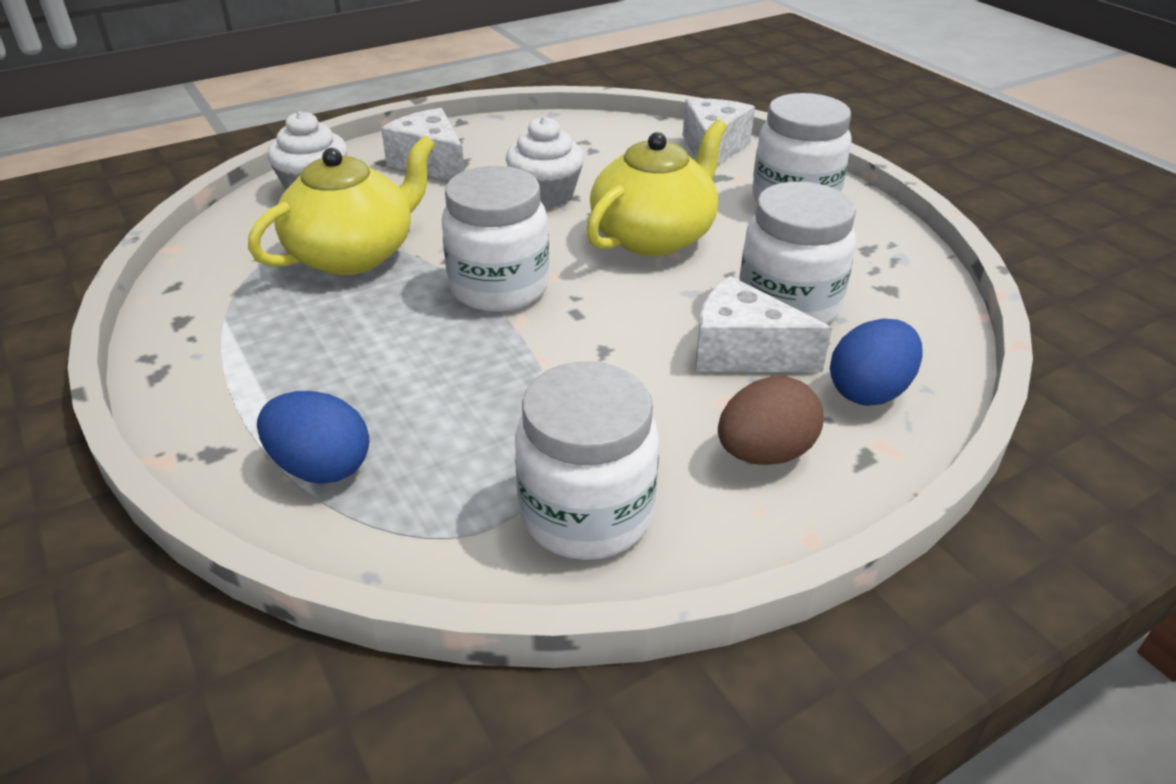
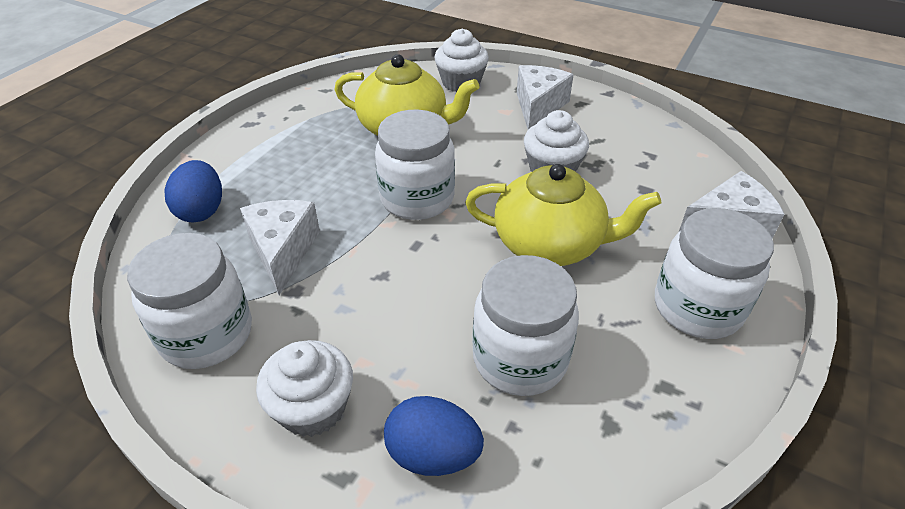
camera: 60 degrees right, 5 degrees up
white cheese [696,276,832,372] -> white cheese moved to [240,200,320,295]
brown egg [718,376,823,465] -> white cupcake [256,340,353,437]

